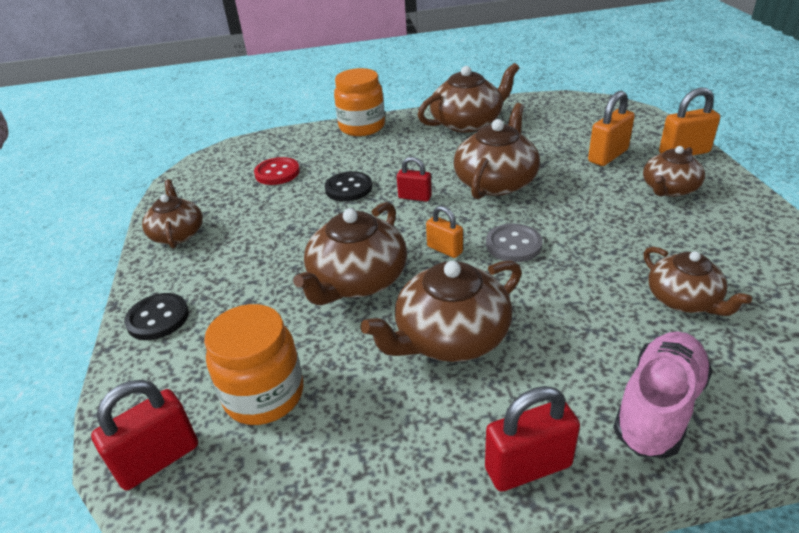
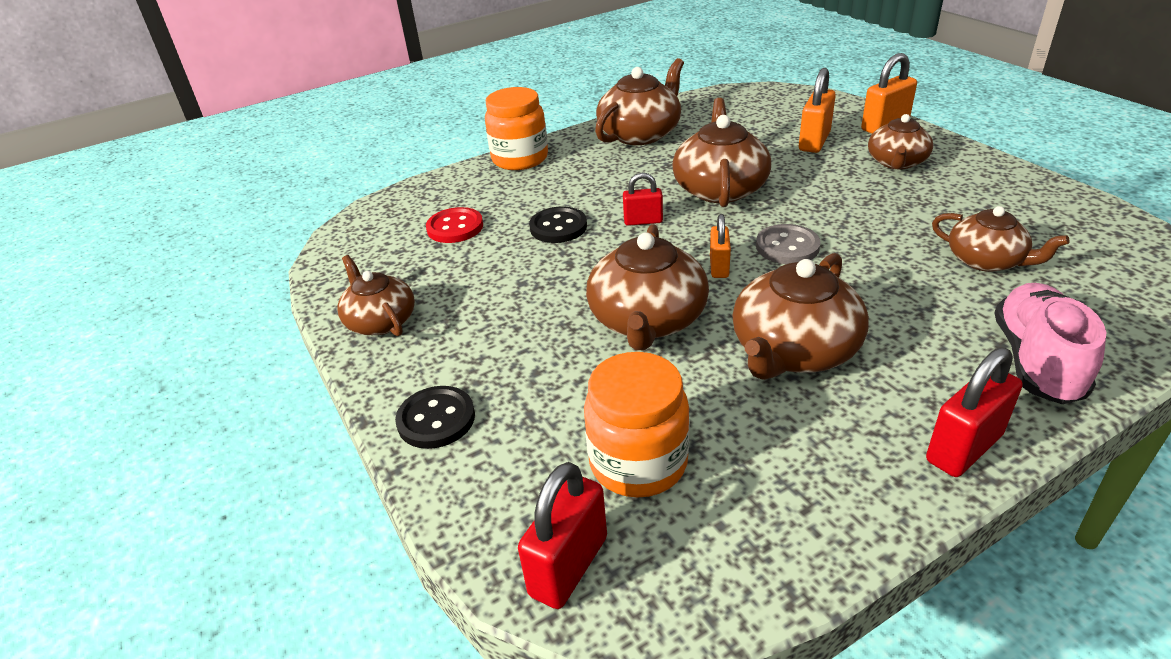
camera: 20 degrees left, 0 degrees up
orange padlock [426,206,463,258] -> orange padlock turned 75 degrees clockwise [710,214,731,278]

